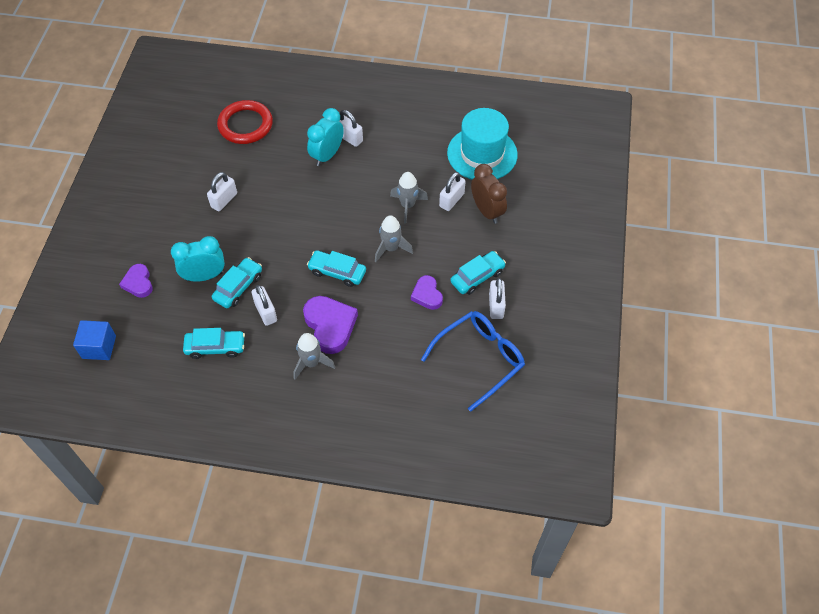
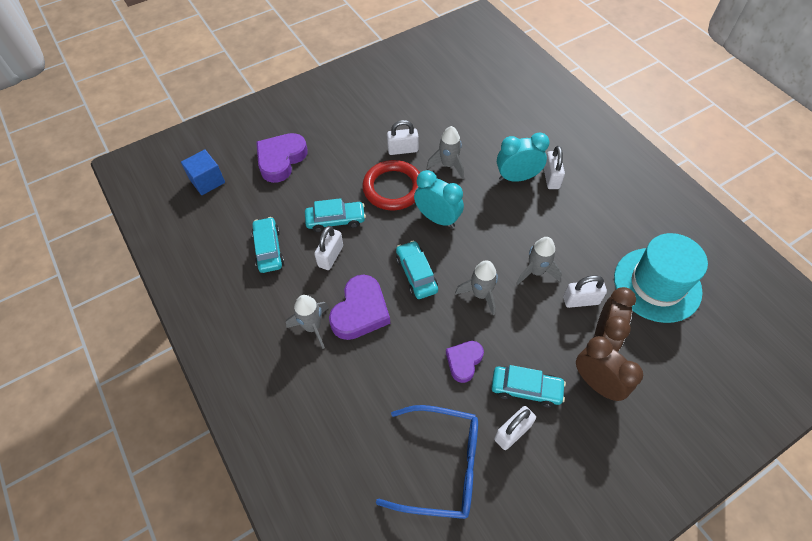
camera: 50 degrees right, 0 degrees up
purple heart [119,264,153,298] -> purple heart [256,133,308,183], size x1.65
turquoise clock [171,236,225,282] -> turquoise clock moved to [414,170,464,228]
turquoise car [183,328,245,359] -> turquoise car turned 150 degrees counterclockwise [251,217,284,273]
red ring [217,100,273,144] -> red ring moved to [362,160,420,210]
none -> grey rocket [427,126,464,179]
none -> brown clock [576,336,643,401]

